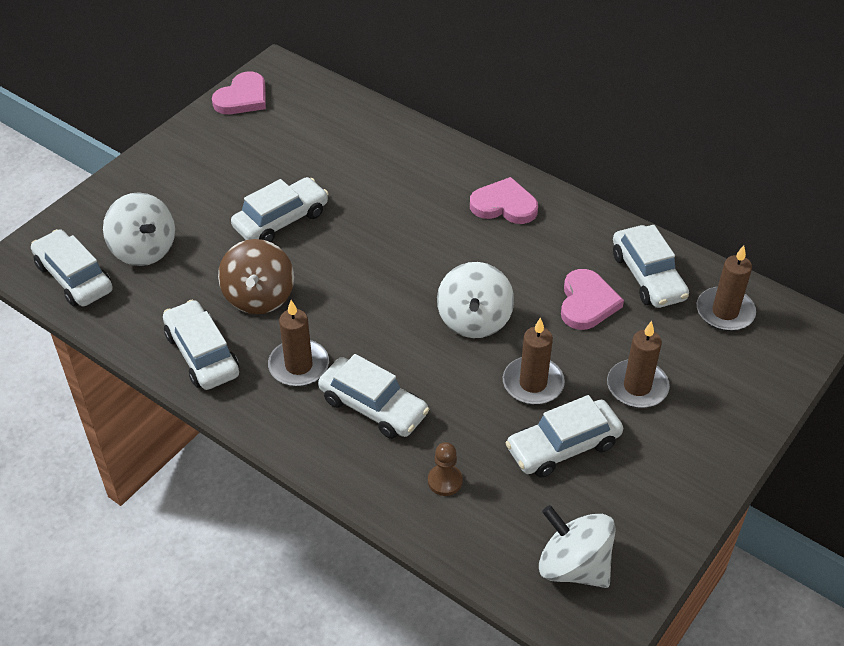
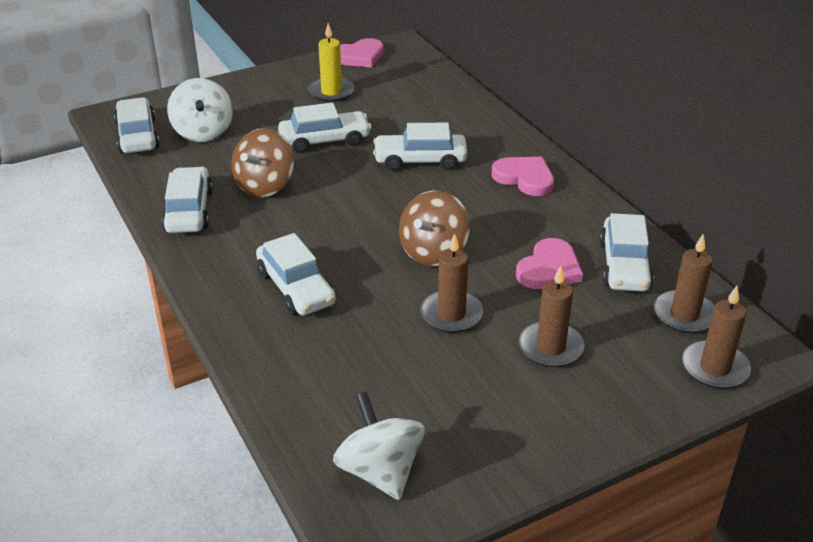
camera: 25 degrees right, 10 degrees down
brown candle [268,300,329,387] -> brown candle moved to [682,286,751,389]
brown pawn [428,442,463,496] -> none
white spinning top [437,262,514,338] -> brown spinning top [399,190,470,266]
white car [506,395,623,478] -> white car moved to [373,123,467,171]
none -> yellow candle [308,23,355,102]

